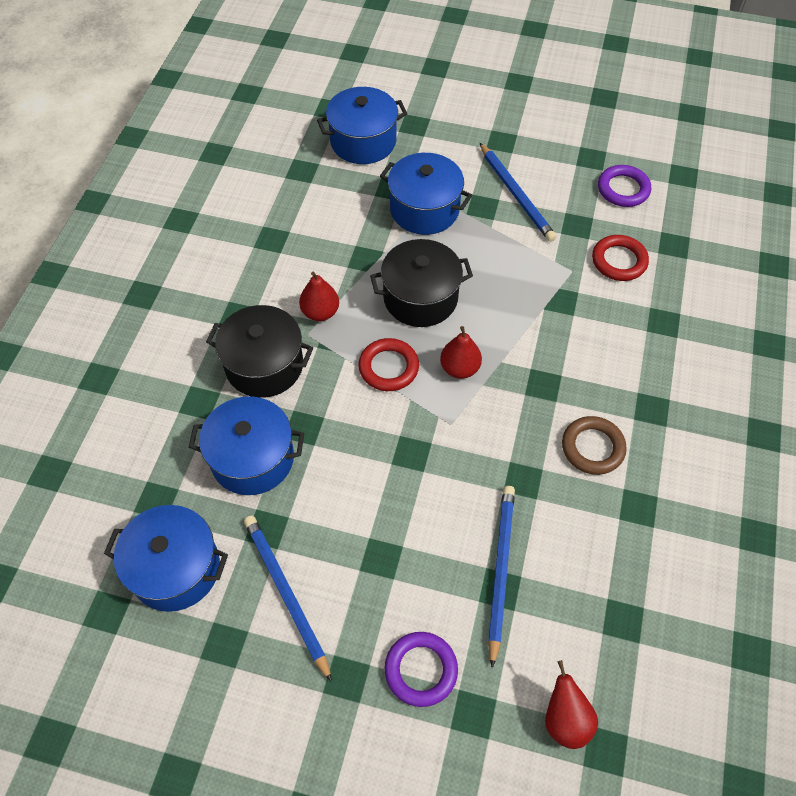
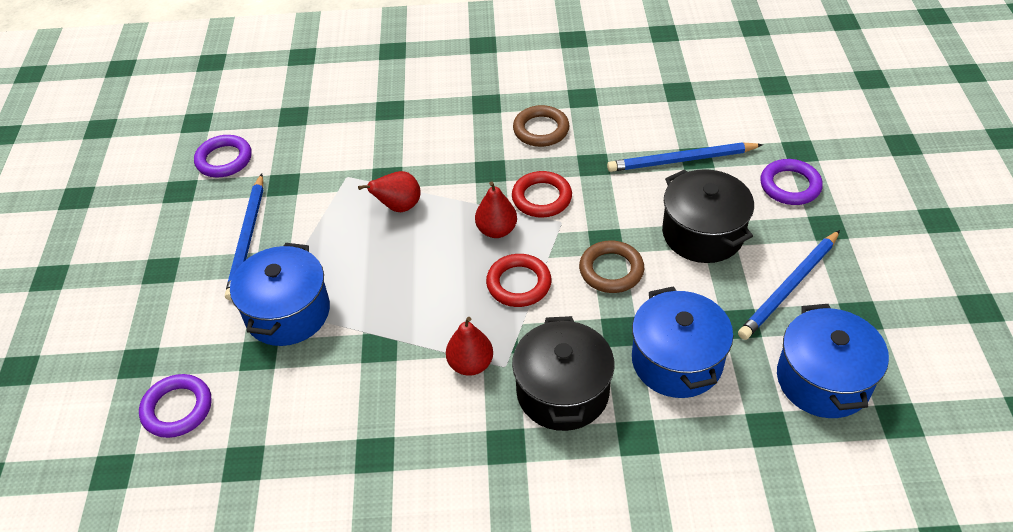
camera: 105 degrees left, 10 degrees down
blue pot [317,87,407,164] -> purple ring [139,374,212,438]
black pot [370,239,473,327] -> black pot moved to [662,169,754,263]
blue pencil [480,143,556,242] -> blue pencil turned 135 degrees clockwise [225,174,263,301]
red pear [545,660,598,749] -> red pear moved to [358,171,421,212]
red ring [592,235,649,281] -> red ring moved to [512,171,572,217]
none -> brown ring [579,241,644,293]

